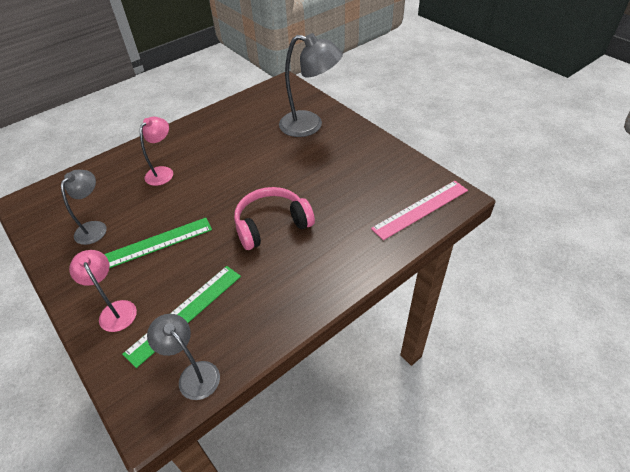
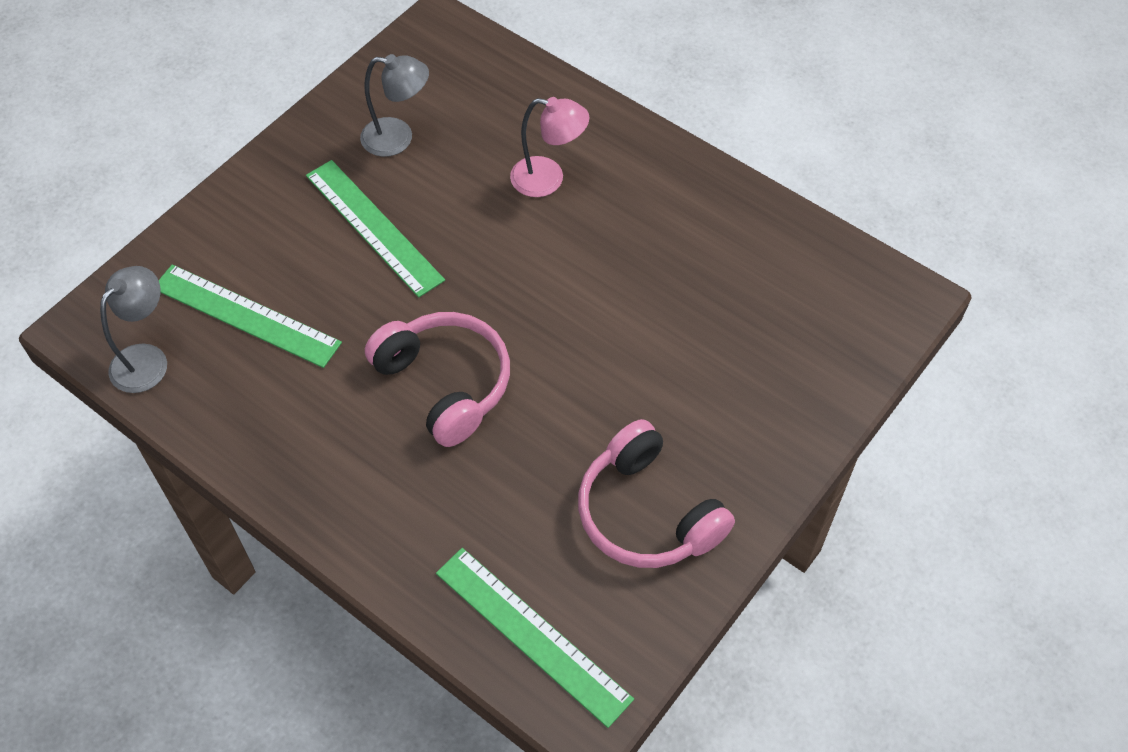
camera: 75 degrees right, 10 degrees up
pink lamp [69,250,137,332] -> none
grey lamp [279,33,343,137] -> none
pink ruler [371,181,468,240] -> green ruler [436,548,634,728]
none -> pink headphones [578,419,735,568]

